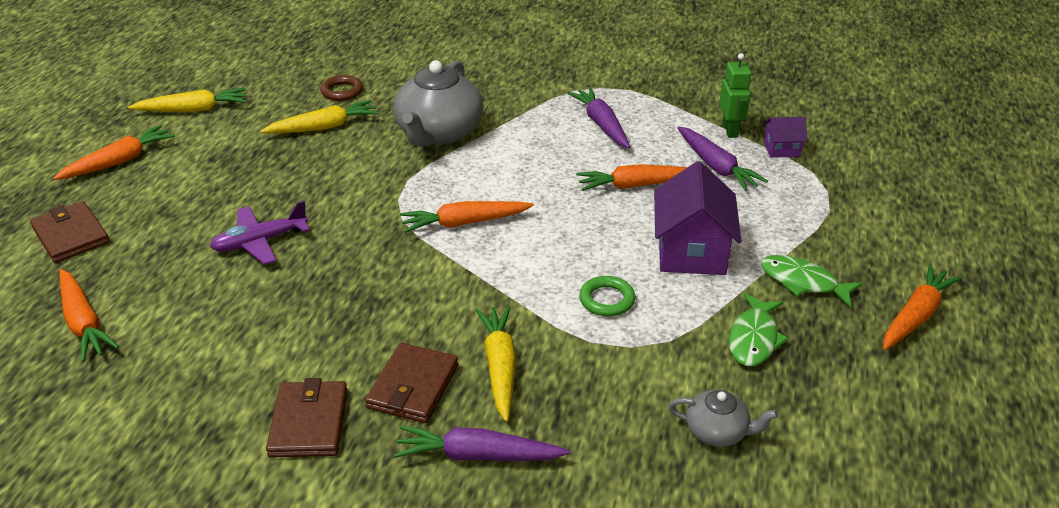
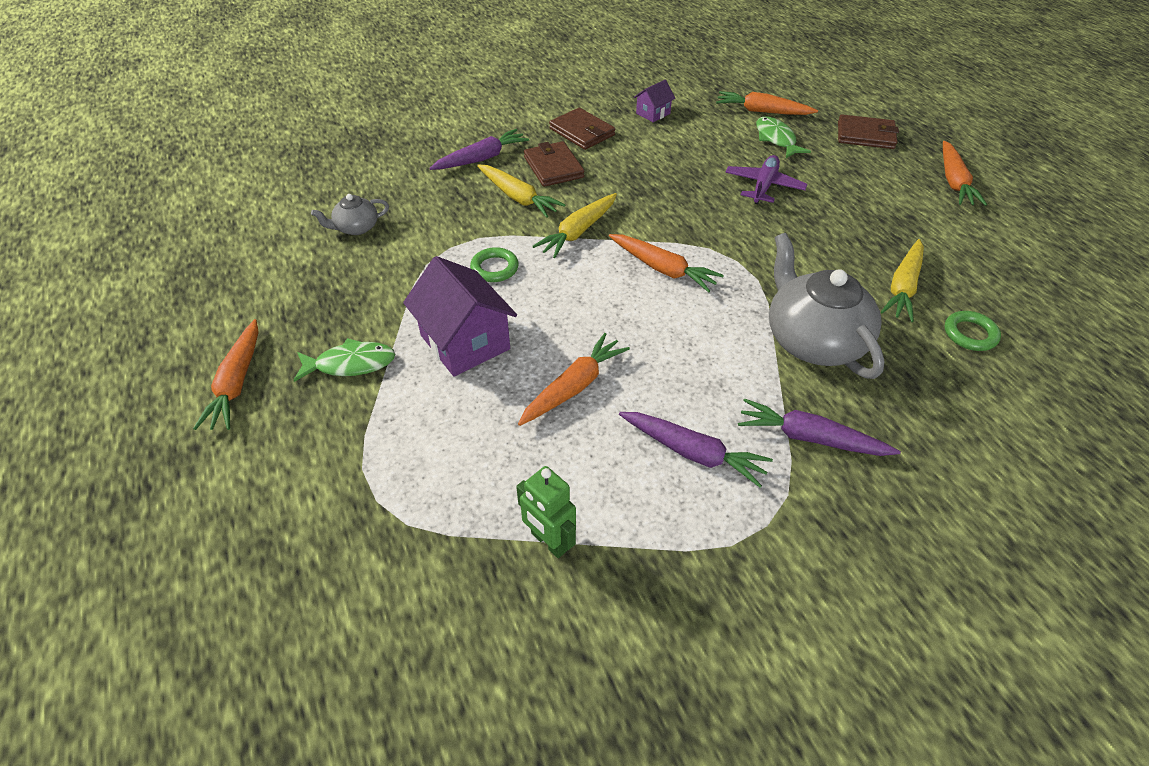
camera: 140 degrees right, 10 degrees up
yellow carrot [128,88,246,112] -> yellow carrot moved to [533,193,617,258]
brown ring [320,75,363,101] -> green ring [945,311,1001,351]
orange carrot [400,201,534,233] -> orange carrot turned 90 degrees clockwise [609,234,724,292]
purple carrot [677,126,768,191] -> purple carrot moved to [738,398,901,456]
green fish [729,293,789,366] -> green fish moved to [756,116,811,158]
purple house [764,117,807,158] -> purple house moved to [634,80,675,122]

